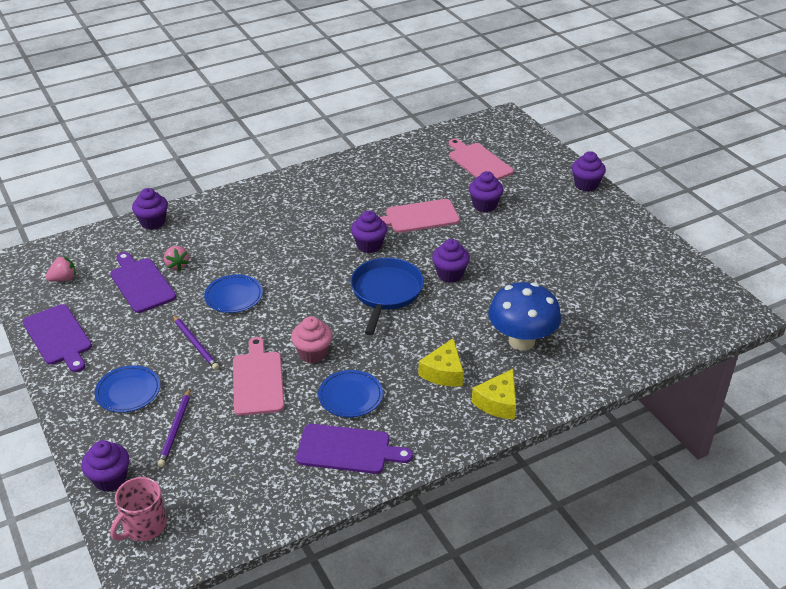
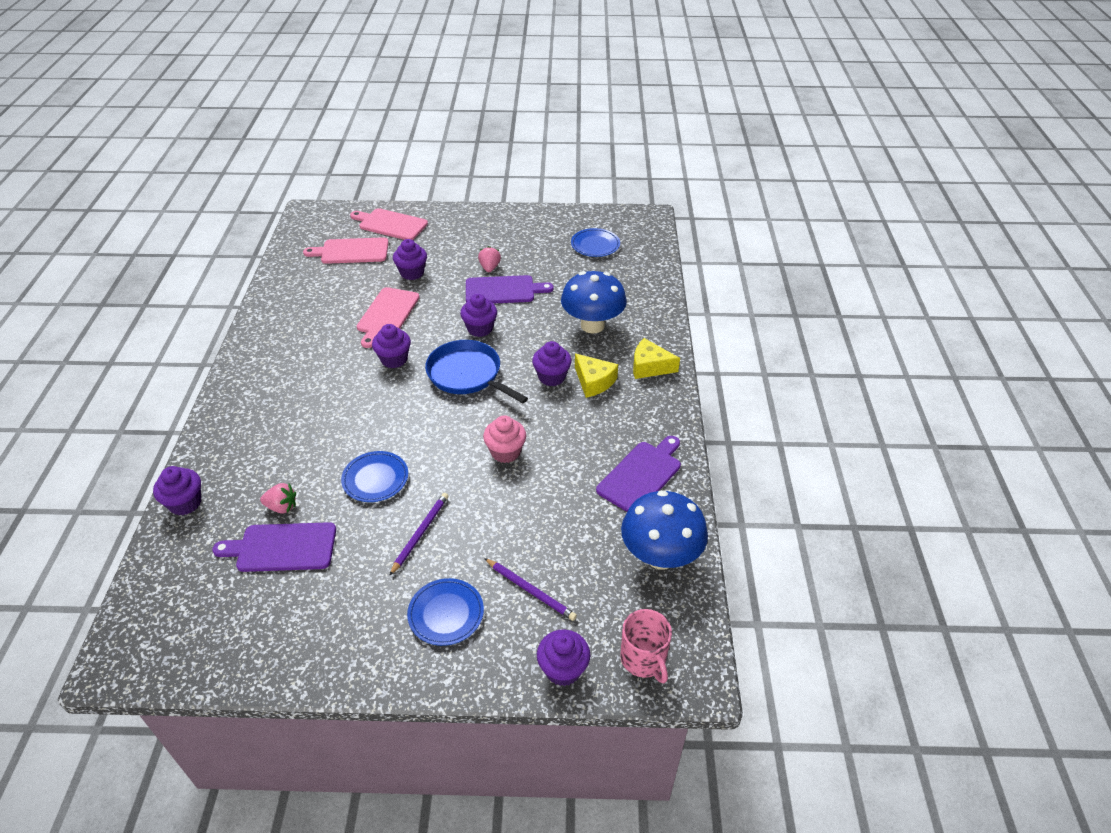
camera: 60 degrees left, 5 degrees up
purple cutting board [23,304,92,372] -> purple cutting board moved to [466,275,554,304]
pink strawberry [46,256,76,281] -> pink strawberry moved to [478,246,501,272]
purple pencil [173,315,219,370] -> purple pencil turned 60 degrees counterclockwise [389,493,449,576]
pink cutting board [233,337,284,416] -> pink cutting board moved to [350,208,428,240]
blue plate [318,370,383,417] -> blue plate moved to [571,228,620,257]
yellow cheese [472,369,516,420] -> yellow cheese turned 135 degrees clockwise [633,338,680,379]
purple cupcake [572,151,606,192] -> purple cupcake moved to [532,341,572,386]
none -> blue mushroom [621,490,708,570]

